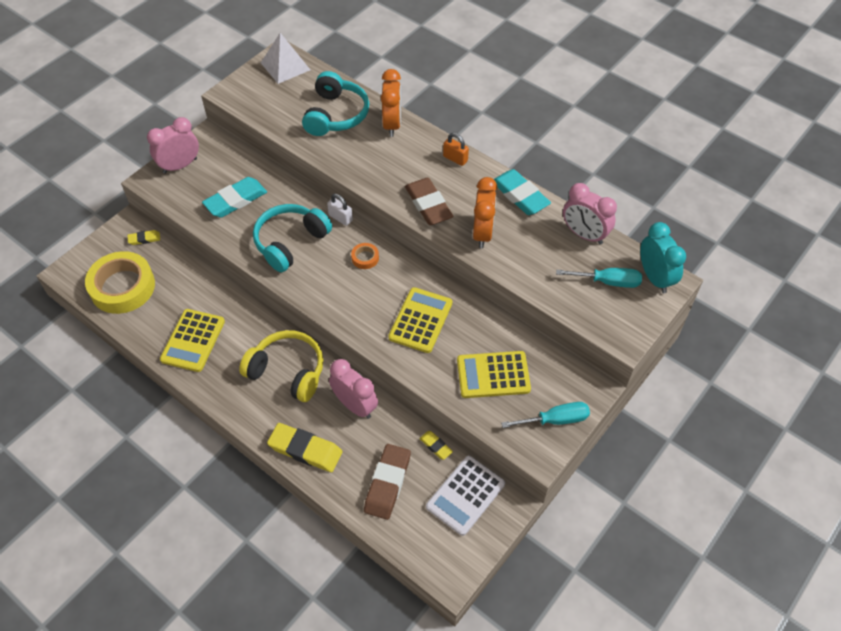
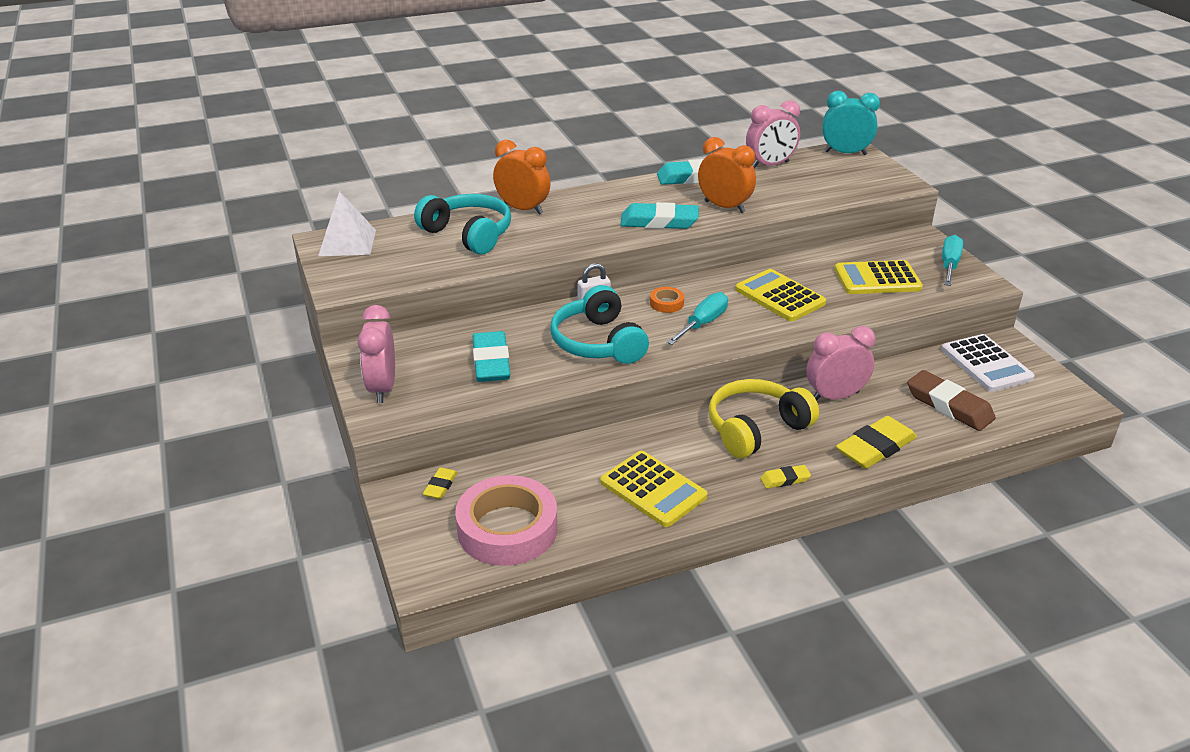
camera: 60 degrees left, 20 degrees down
yellow tape [85,251,155,314] -> pink tape [455,475,558,566]
brown eraser [405,178,453,225] -> turquoise eraser [620,202,699,229]
yellow eraser [419,431,453,460] -> yellow eraser moved to [760,465,811,488]
orange padlock [443,133,469,166] -> none
yellow calculator [457,351,531,398] -> yellow calculator turned 60 degrees clockwise [834,260,923,294]
turquoise screwdriver [556,268,642,288] -> turquoise screwdriver moved to [666,292,728,345]

